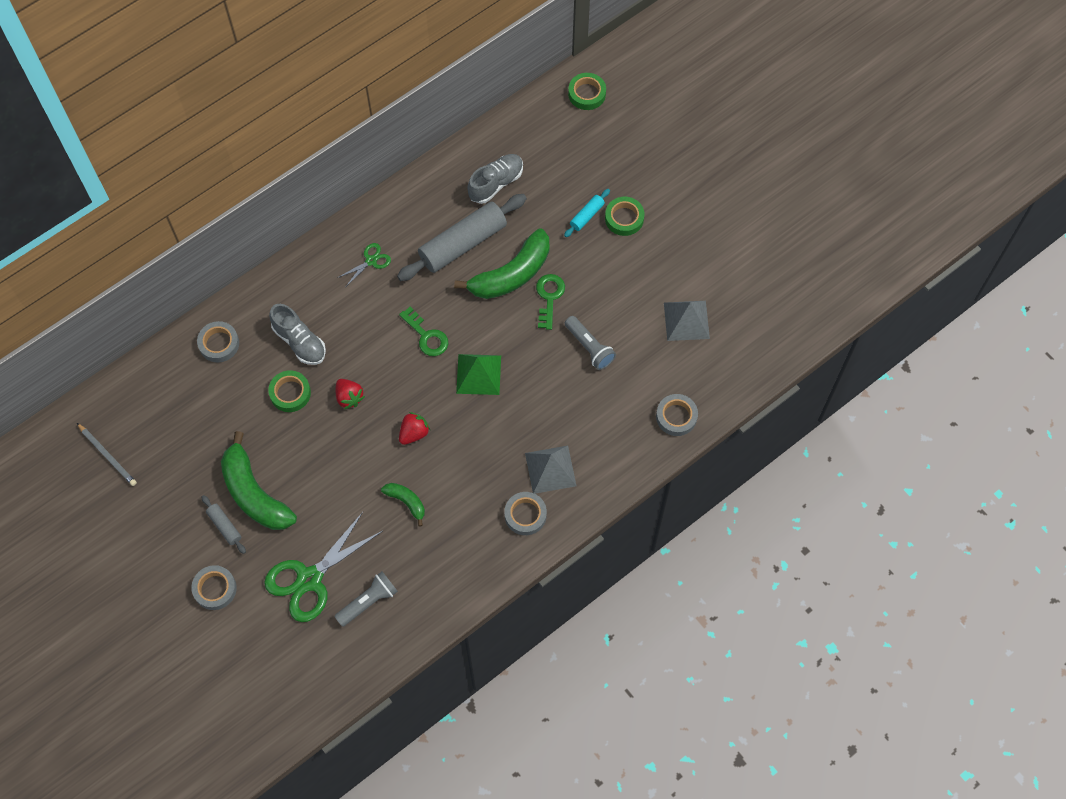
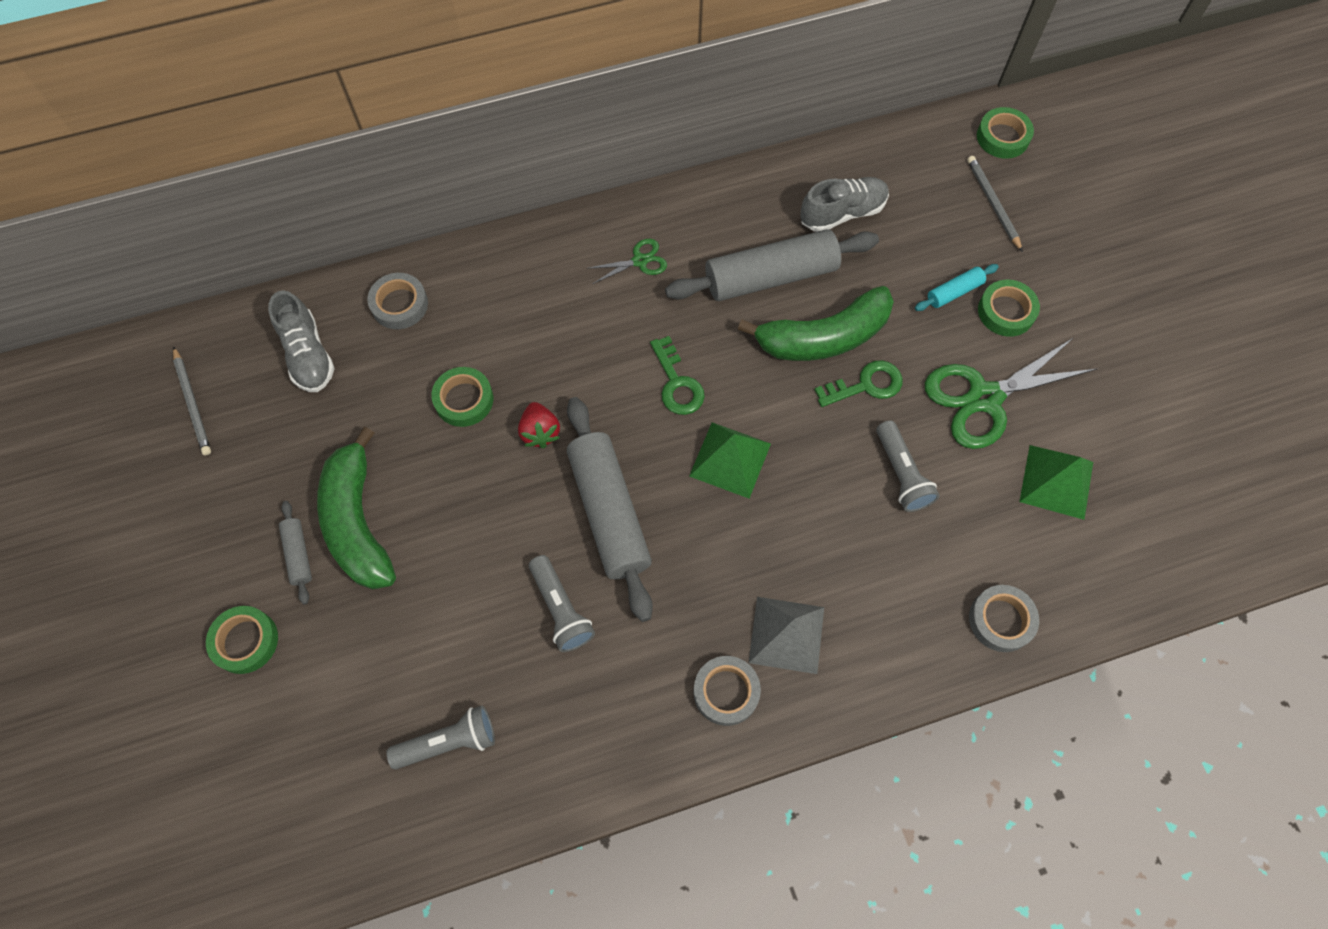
camera: 20 degrees right, 0 degrees up
grey tape [191,565,237,610] -> green tape [206,606,278,674]
green scissors [264,512,383,622] -> green scissors moved to [925,338,1097,449]
grey shoe [269,304,326,365] -> grey shoe moved to [268,290,335,392]
green banana [381,483,425,527] -> grey flashlight [529,555,595,652]
red strawberry [399,412,430,445] -> grey rolling pin [567,397,653,622]
green key [536,274,565,330] -> green key turned 45 degrees clockwise [815,360,903,407]
grey pyramid [664,301,710,341] -> green pyramid [1019,445,1093,520]
none -> grey pencil [967,156,1023,252]

